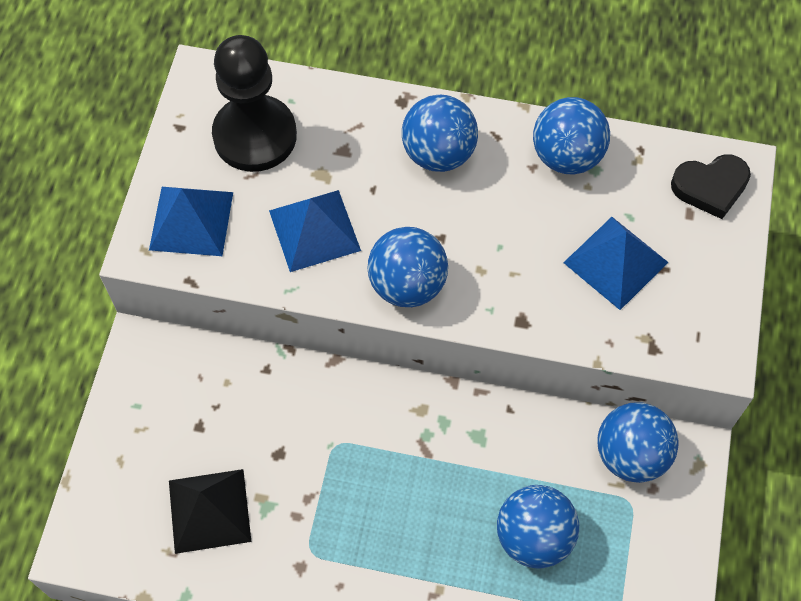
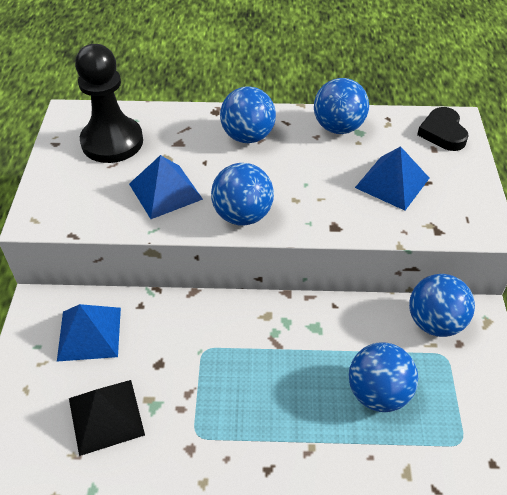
camera: 10 degrees left, 15 degrees down
blue pyramid [149,187,233,256] -> blue pyramid moved to [57,304,121,362]
black heart [671,154,751,219] -> black heart turned 105 degrees clockwise [417,107,469,151]

